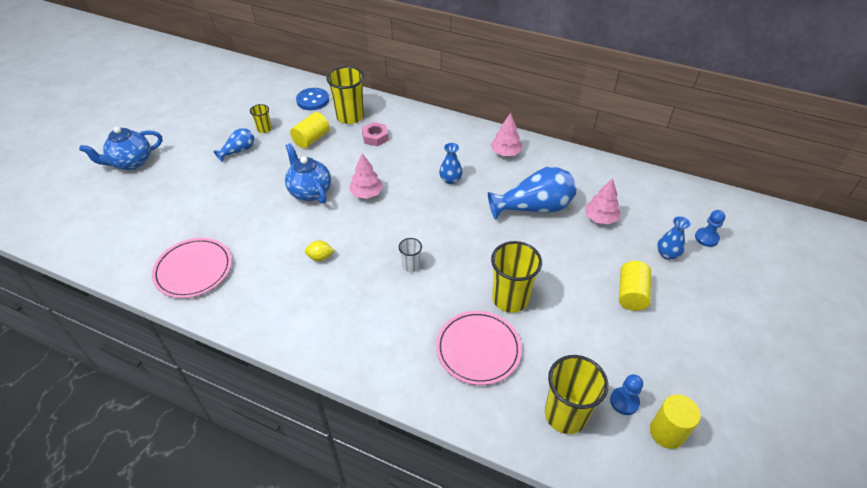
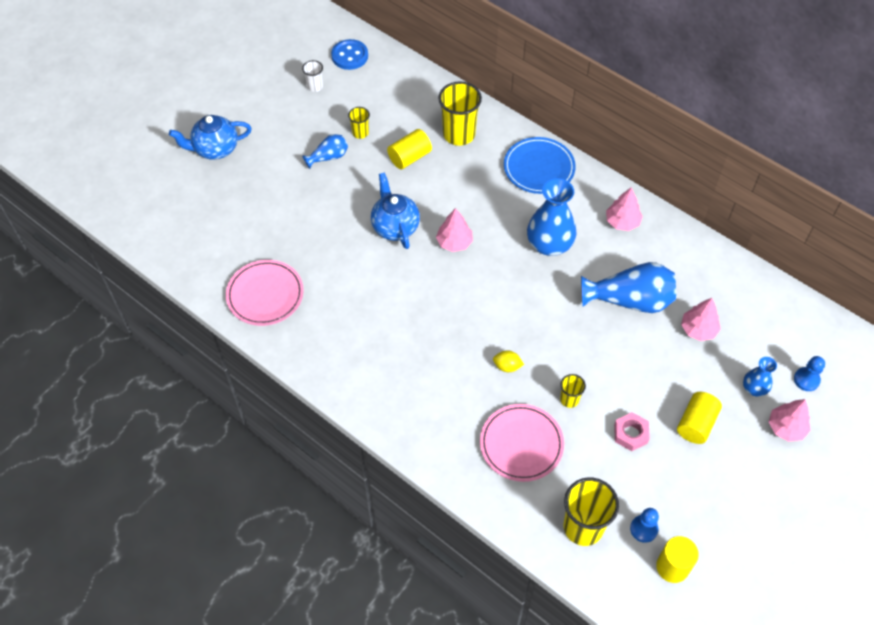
camera: 15 degrees right, 10 degrees up
blue button [296,88,329,110] -> blue button moved to [331,39,368,70]
yellow lemon [305,240,334,261] -> yellow lemon moved to [493,350,524,372]
pink nut [362,122,389,146] -> pink nut moved to [614,412,650,451]
white cup [399,238,422,272] -> white cup moved to [302,60,323,92]
blue vase [439,143,463,184] -> blue vase [527,178,577,256], size x1.88
yellow cup [491,241,542,313] -> yellow cup [560,374,586,408], size x0.51
none -> blue plate [504,137,576,194]
none -> pink tree [769,399,810,442]

